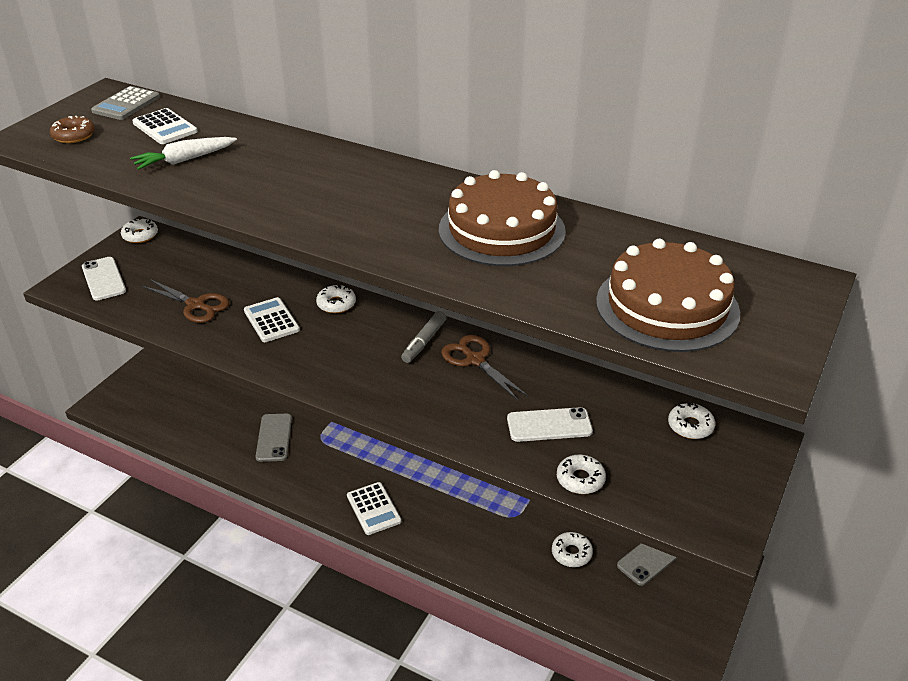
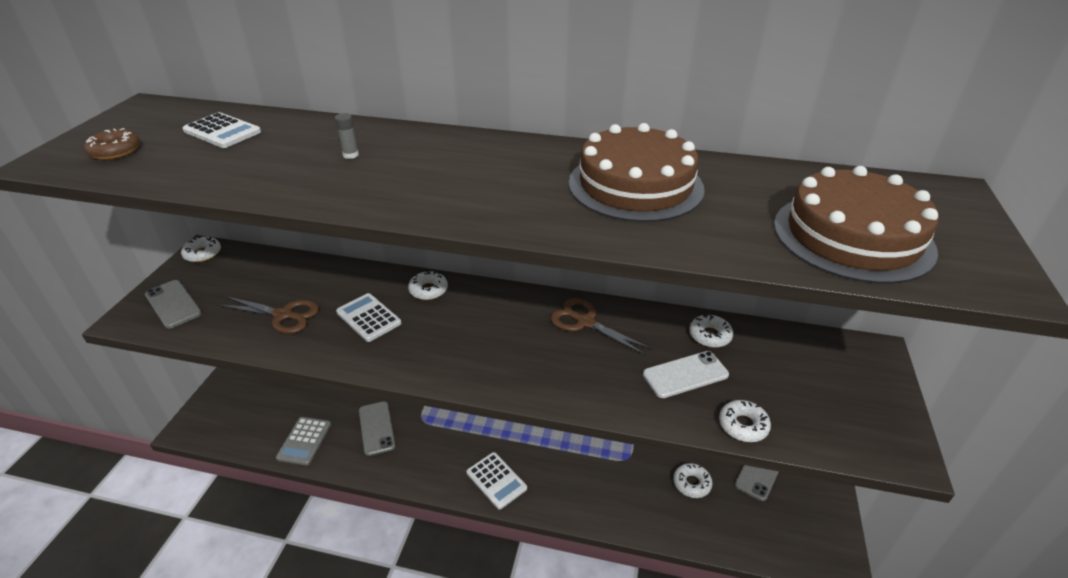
camera: 15 degrees left, 0 degrees up
white phone [82,257,126,300] -> grey phone [145,280,202,329]
grey calculator [91,86,160,120] -> grey calculator moved to [276,417,331,466]
white carrot [130,137,237,170] -> none
grey marker [401,311,447,363] -> none
white donut [668,403,715,439] -> white donut moved to [689,315,733,348]
none -> grey glue stick [335,113,359,159]

